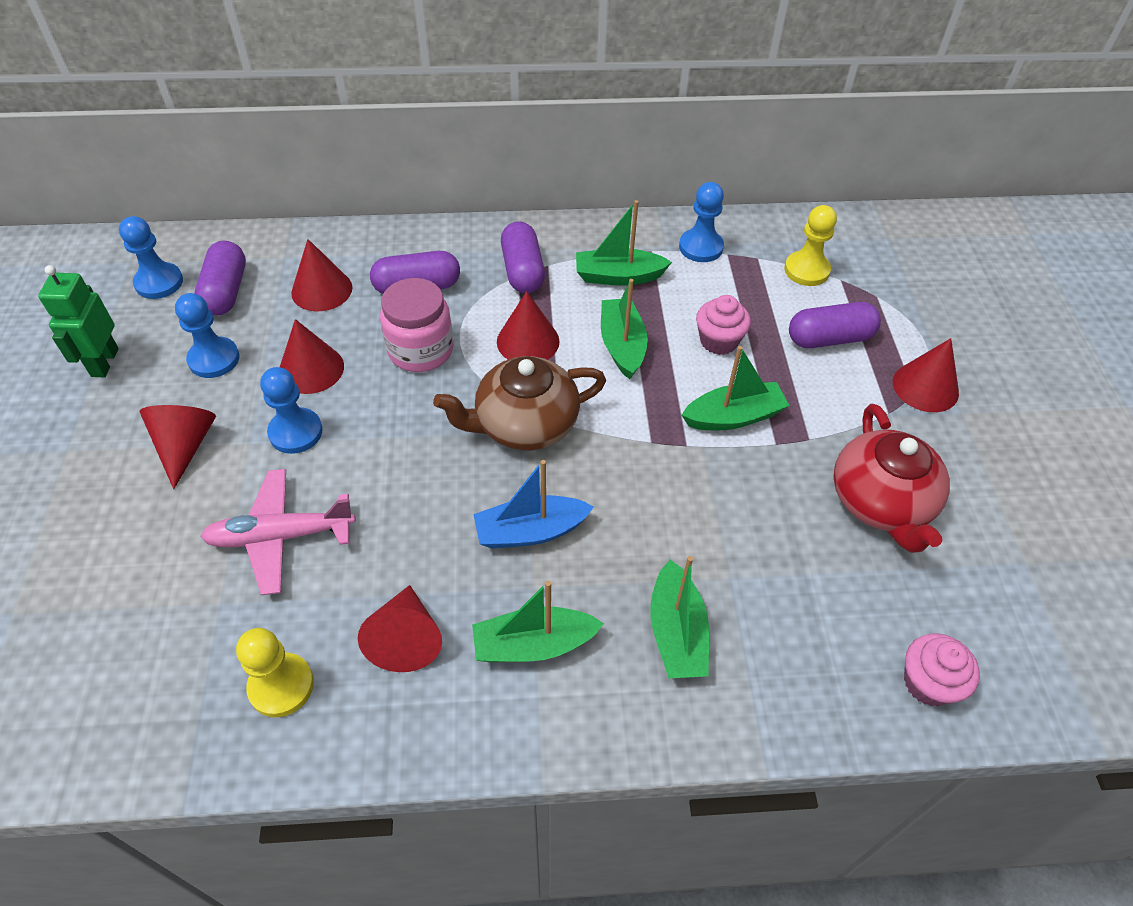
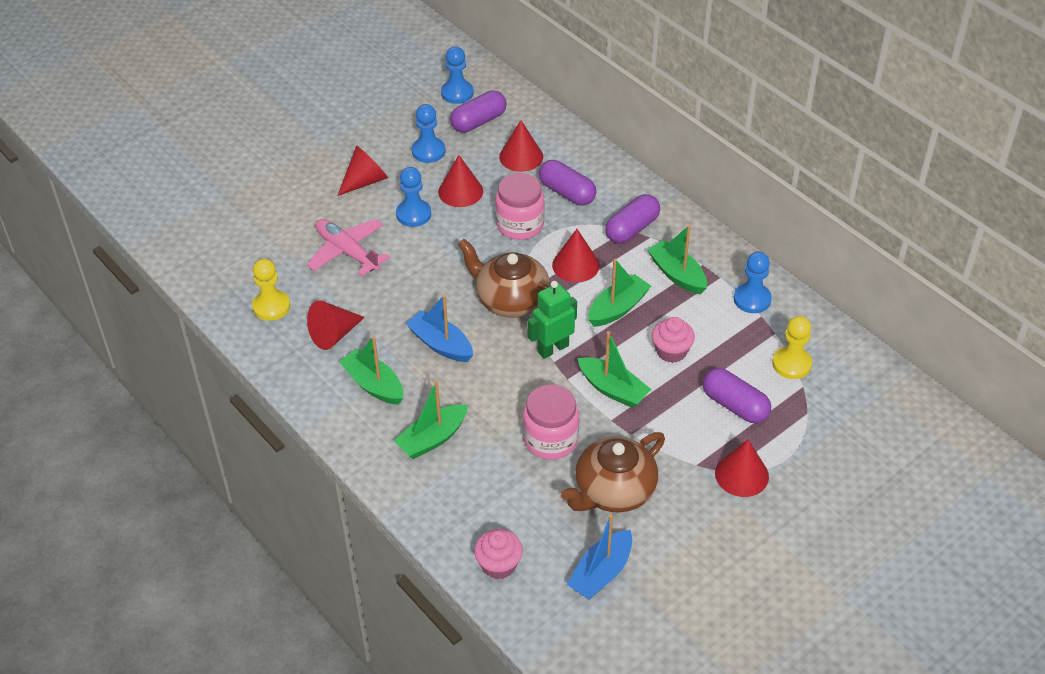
camera: 55 degrees right, 5 degrees down
green robot [38,265,119,377] -> green robot moved to [527,281,577,359]
red teapot [834,404,950,553] -> brown teapot [561,432,665,513]
none -> pink jar [523,384,579,460]
none -> blue boat [567,515,632,600]

